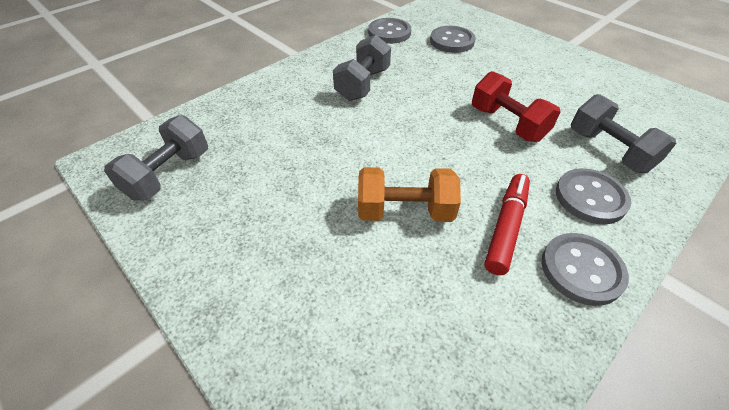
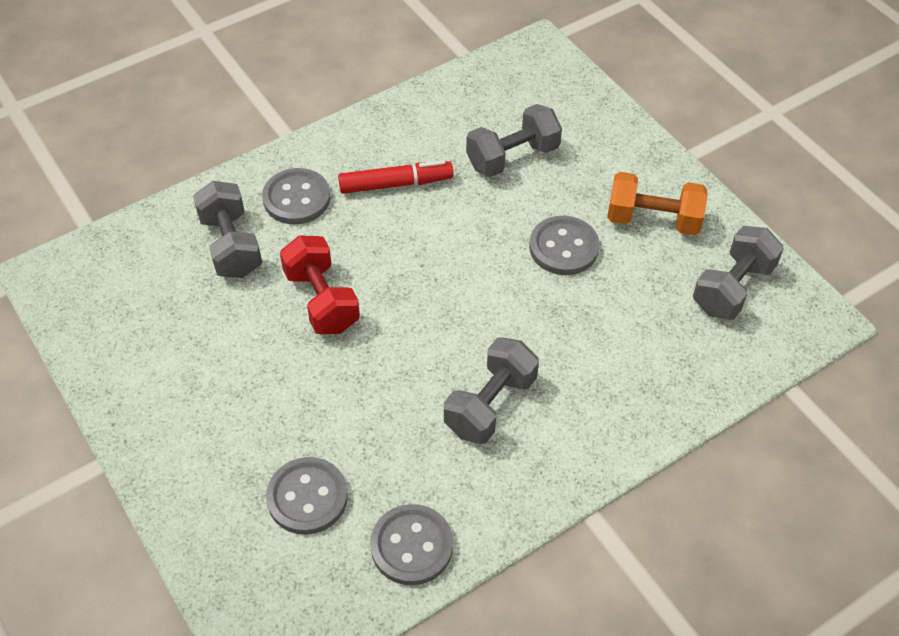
camera: 170 degrees left, 5 degrees up
orange dumbbell [358,167,461,222] -> orange dumbbell moved to [607,172,708,235]
red marker [484,174,530,275] -> red marker turned 135 degrees counterclockwise [338,160,453,194]
grey button [541,233,629,306] -> grey button moved to [529,216,599,275]
none -> grey dumbbell [466,104,562,177]

